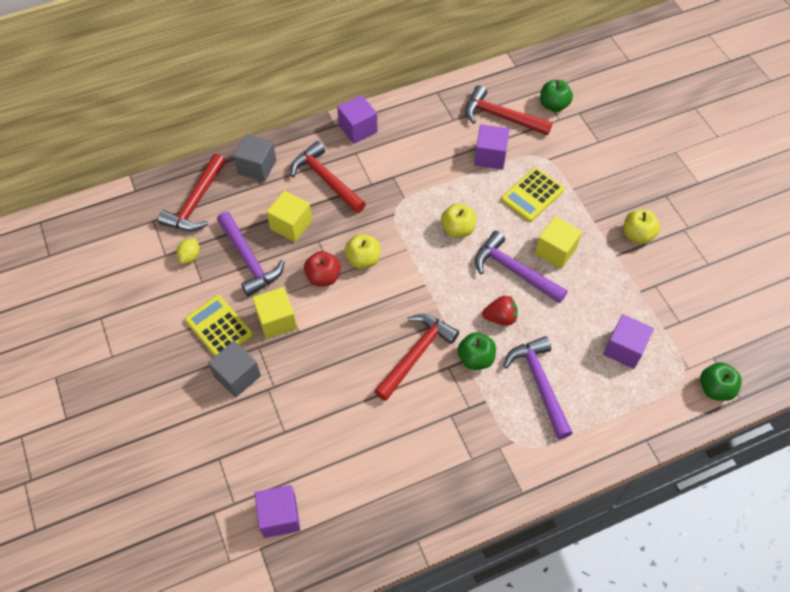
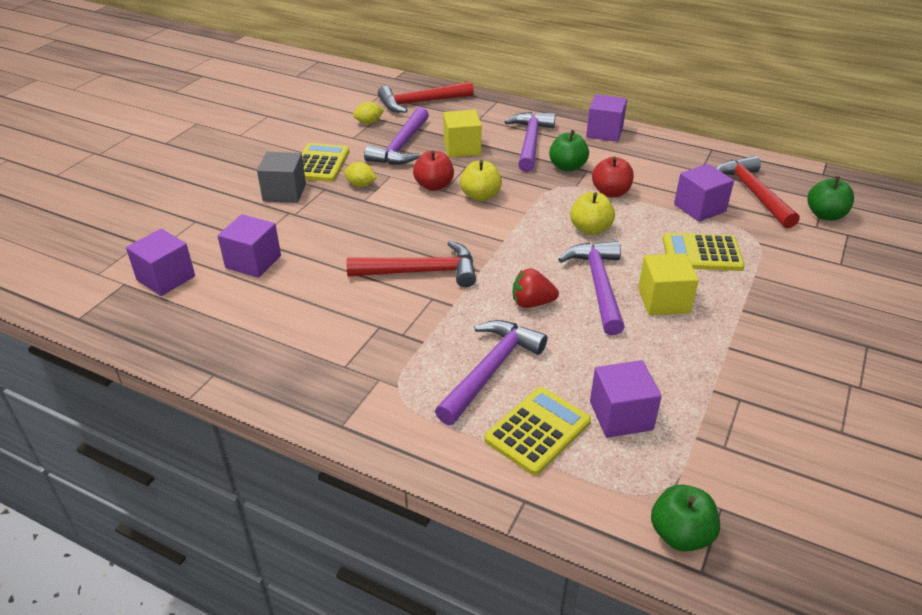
camera: 50 degrees right, 20 degrees down
grey cube [234,134,276,182] -> none
yellow cube [252,287,297,339] -> yellow lemon [344,162,377,187]
red hammer [290,141,366,213] -> purple hammer [505,112,556,172]
green apple [457,332,496,370] -> green apple moved to [549,130,589,172]
red strawberry [482,296,518,326] -> red strawberry turned 135 degrees clockwise [513,268,559,308]
yellow apple [624,210,660,244] -> none
none -> purple cube [218,214,281,278]
none -> yellow calculator [484,387,591,475]
none -> red apple [592,157,634,197]

